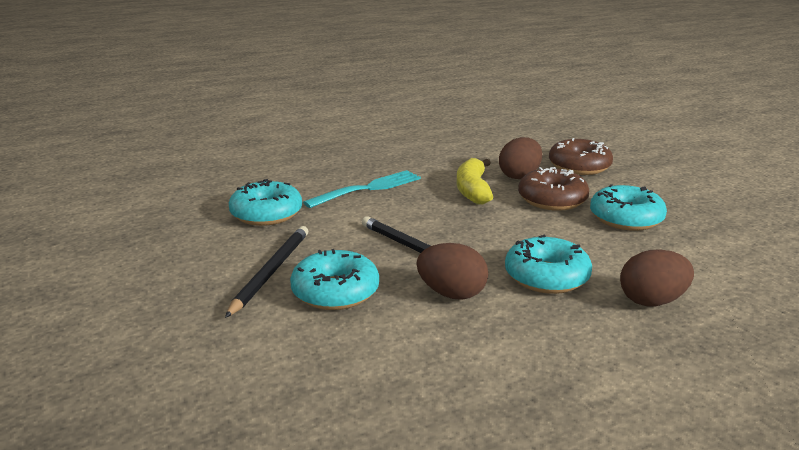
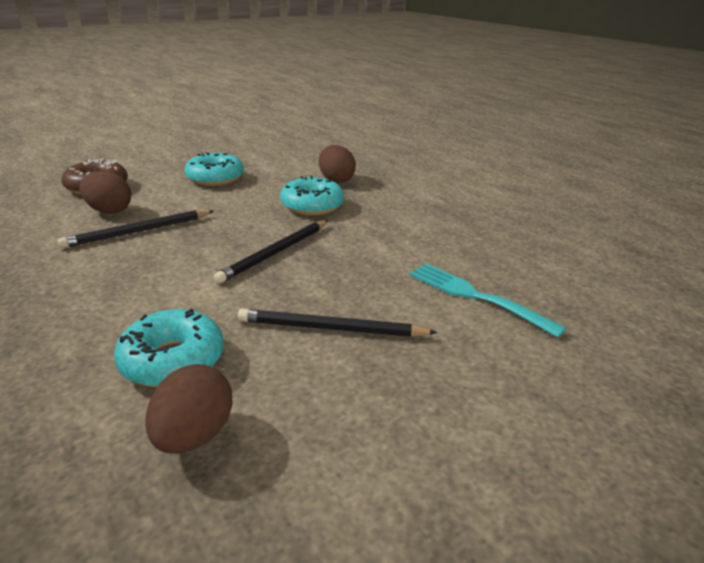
camera: 100 degrees left, 5 degrees up
turquoise donut [290,249,379,310] -> none
turquoise fork [303,170,421,208] -> turquoise fork moved to [410,263,567,338]
brown egg [417,243,488,300] -> brown egg moved to [145,364,233,454]
yellow banana [457,158,493,205] -> black pencil [58,210,214,248]
brown donut [518,167,589,211] -> none

